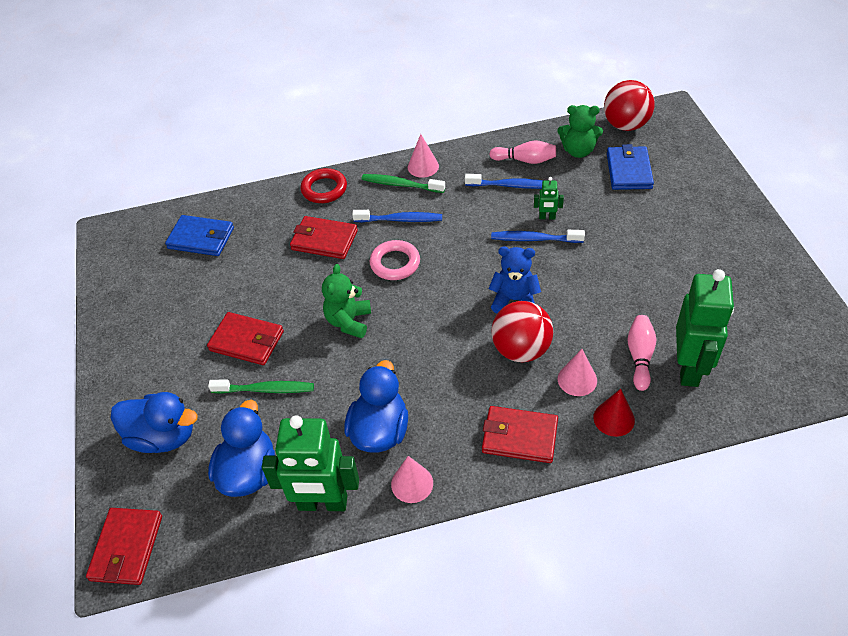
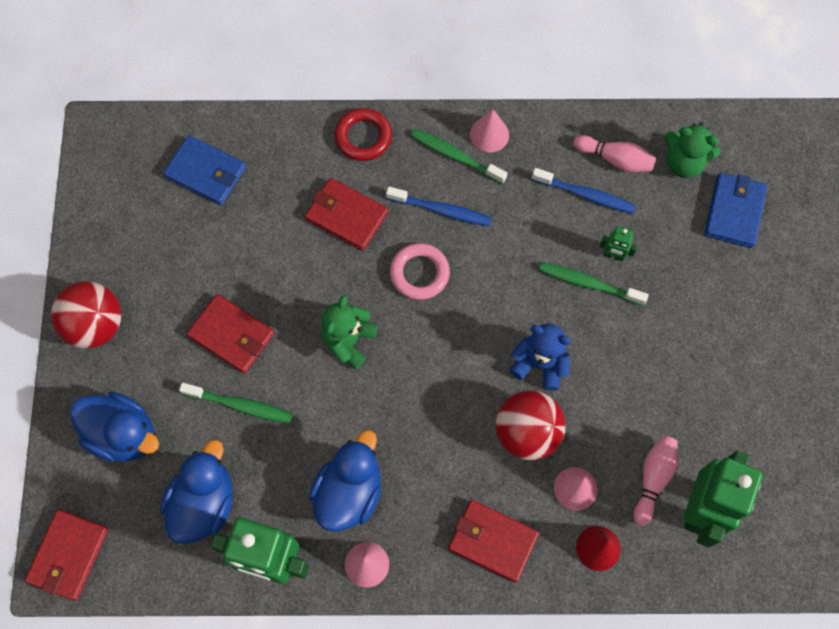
camera: 10 degrees right, 20 degrees up
blue toothbrush [491,230,585,243] -> green toothbrush [539,262,649,306]
red ball [604,80,655,131] -> red ball moved to [51,281,121,349]

